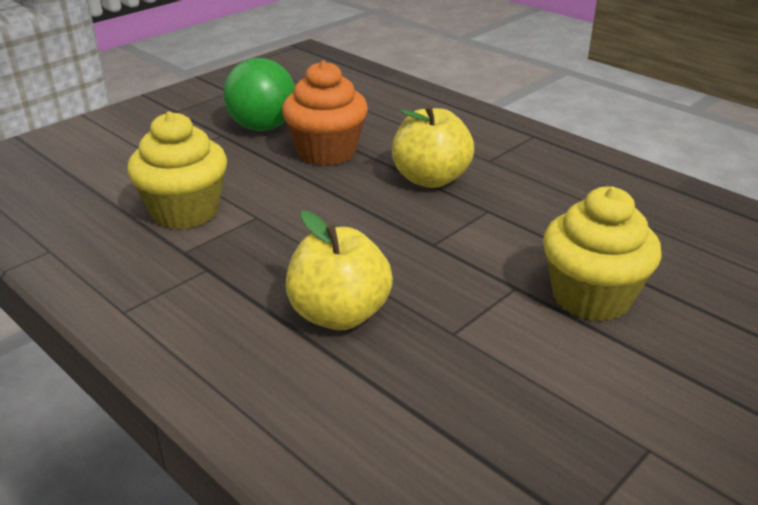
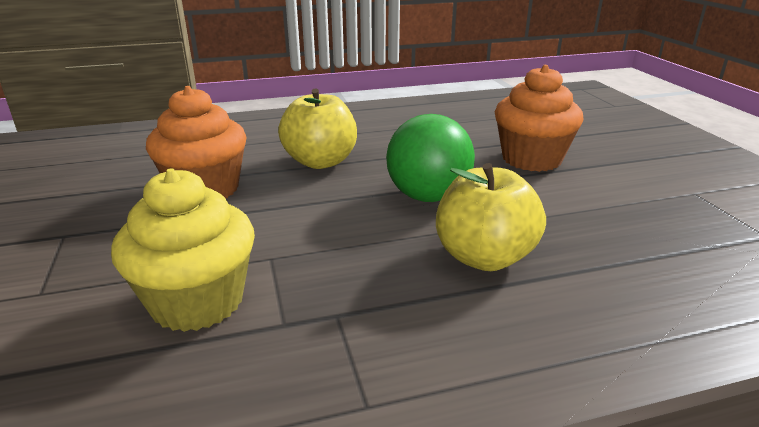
camera: 60 degrees left, 5 degrees down
green ball [223,58,295,131] -> green ball moved to [386,114,475,202]
yellow cupcake [543,187,662,321] -> orange cupcake [495,65,583,172]

